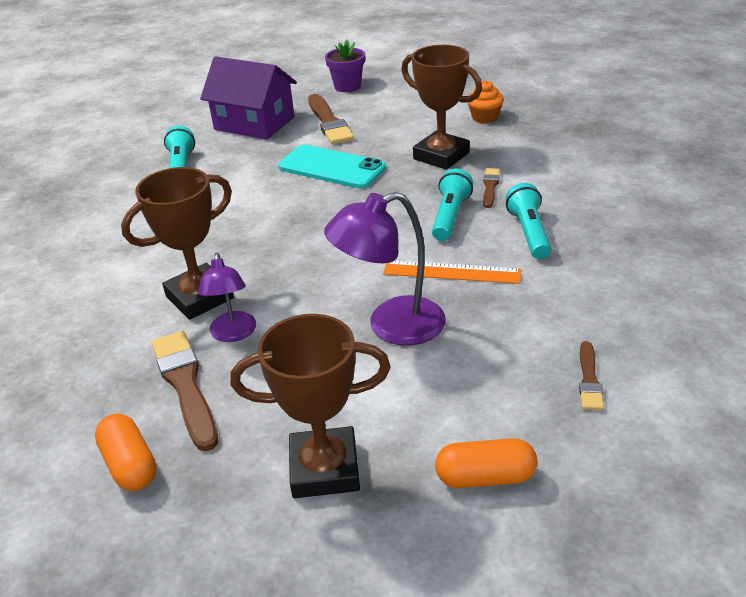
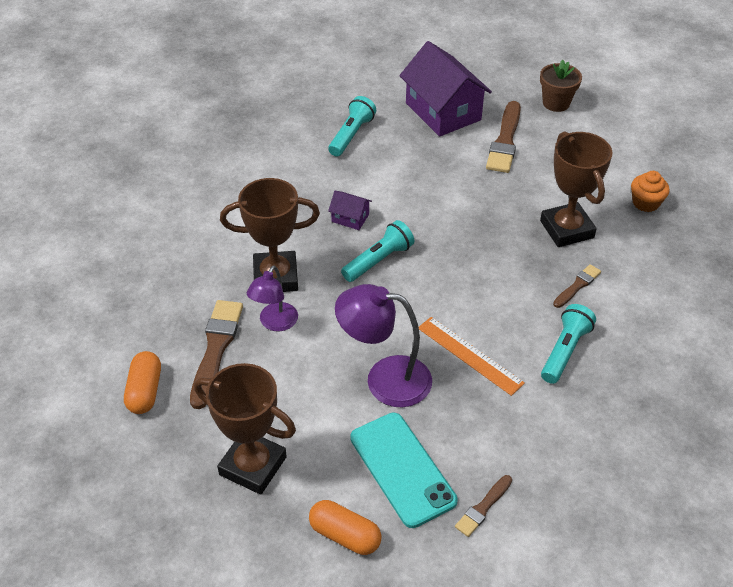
camera: 30 degrees right, 10 degrees up
turquoise phone [278,145,386,188] -> turquoise phone moved to [350,413,458,528]
purple flower pot [325,40,365,92] -> brown flower pot [540,60,582,112]
turquoise flashlight [432,169,473,241] -> turquoise flashlight moved to [341,220,414,282]
none -> purple house [328,191,372,230]

